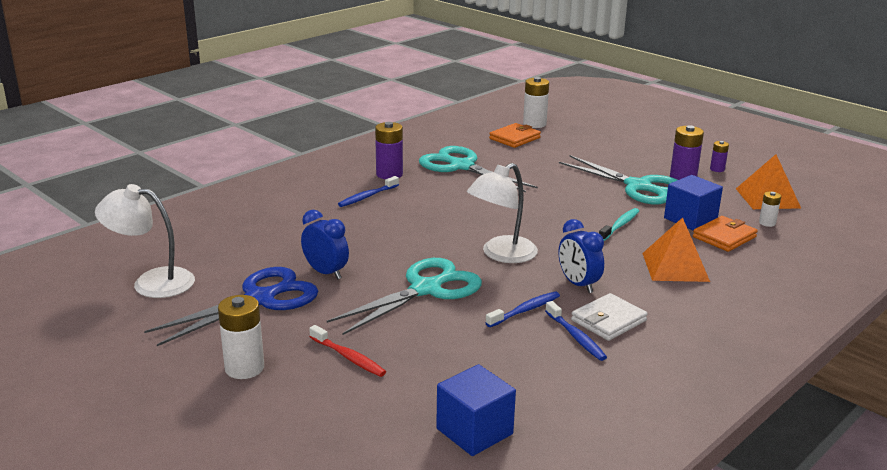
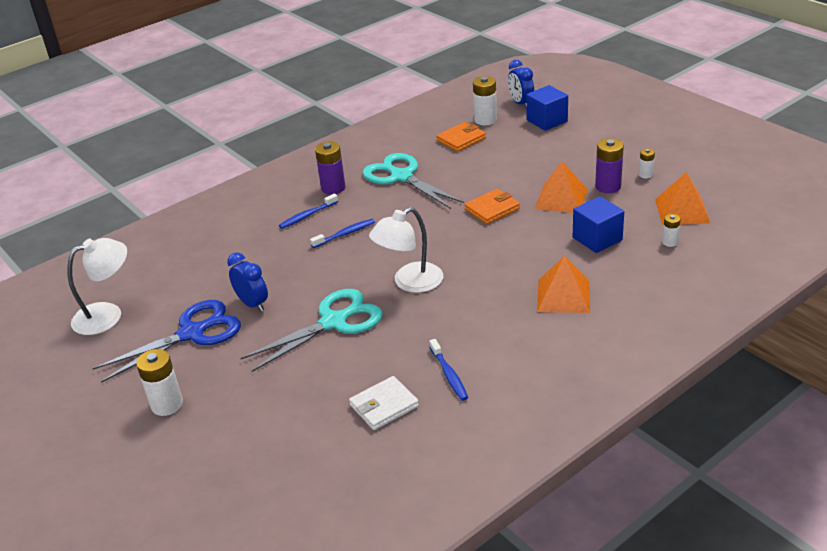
camera: 10 degrees right, 10 degrees up
white lamp [95,184,195,298] -> white lamp turned 135 degrees clockwise [67,238,127,335]
red toothbrush [309,325,386,377] -> none
blue cube [436,364,516,456] -> blue cube moved to [526,85,568,131]
blue toothbrush [485,292,560,327] -> blue toothbrush moved to [310,219,375,248]
blue clock [558,219,604,293] -> blue clock moved to [508,60,534,107]
turquoise scissors [559,155,677,205] -> orange pyramid [535,161,588,213]
white wallet [571,293,648,341] -> white wallet moved to [349,376,419,430]
turquoise toothbrush [599,208,639,241] -> none
orange wallet [693,216,758,252] -> orange wallet moved to [464,189,520,224]
purple battery [710,141,729,172] -> white battery [639,148,655,178]

